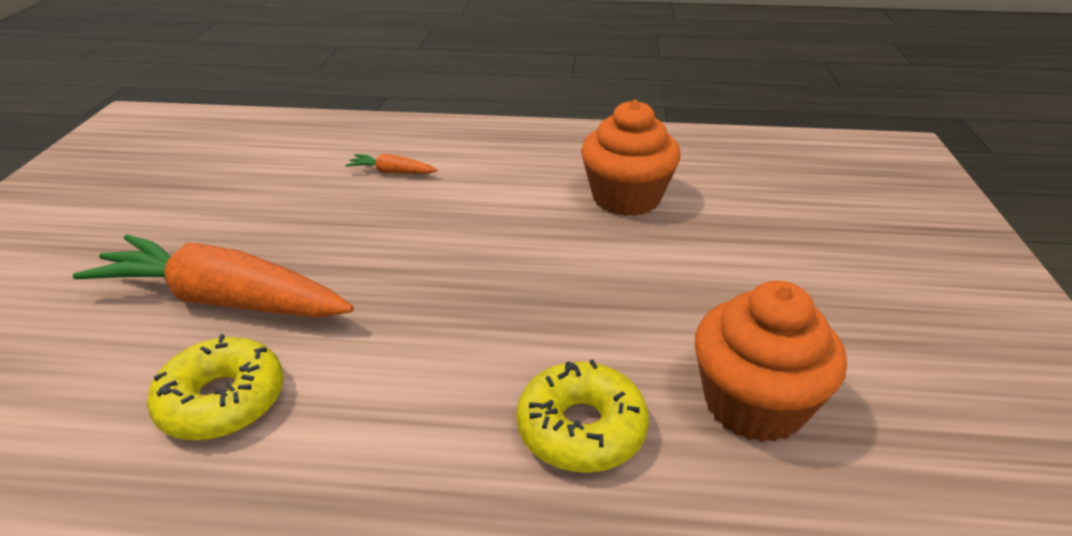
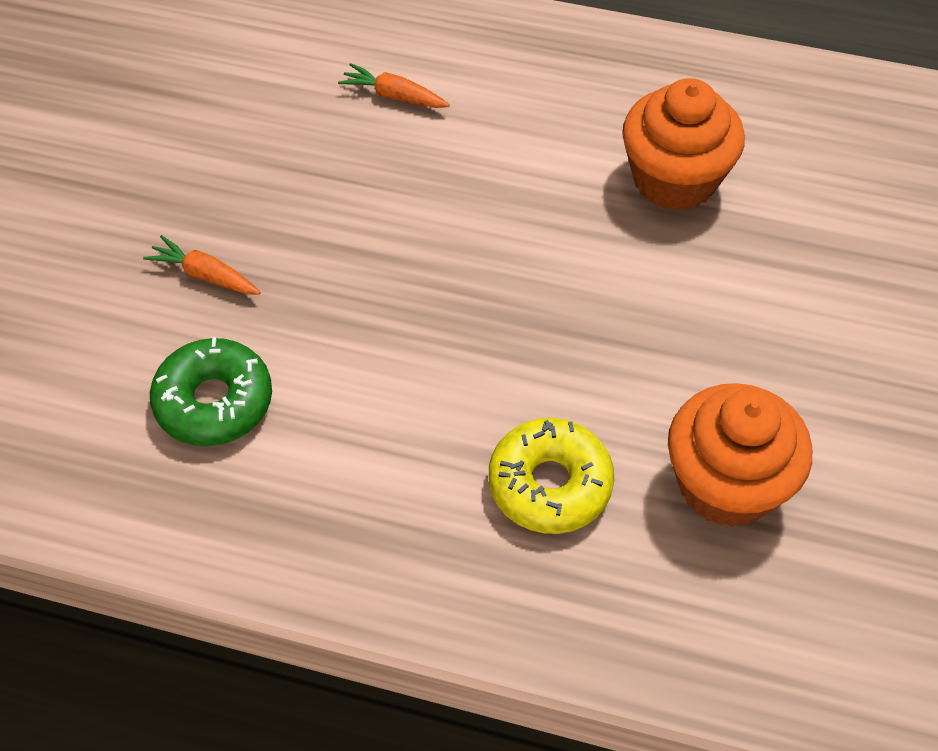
camera: 10 degrees right, 20 degrees up
orange carrot [72,235,354,318] -> orange carrot [143,235,261,295], size x0.42
yellow donut [147,334,284,441] -> green donut [150,337,272,446]

